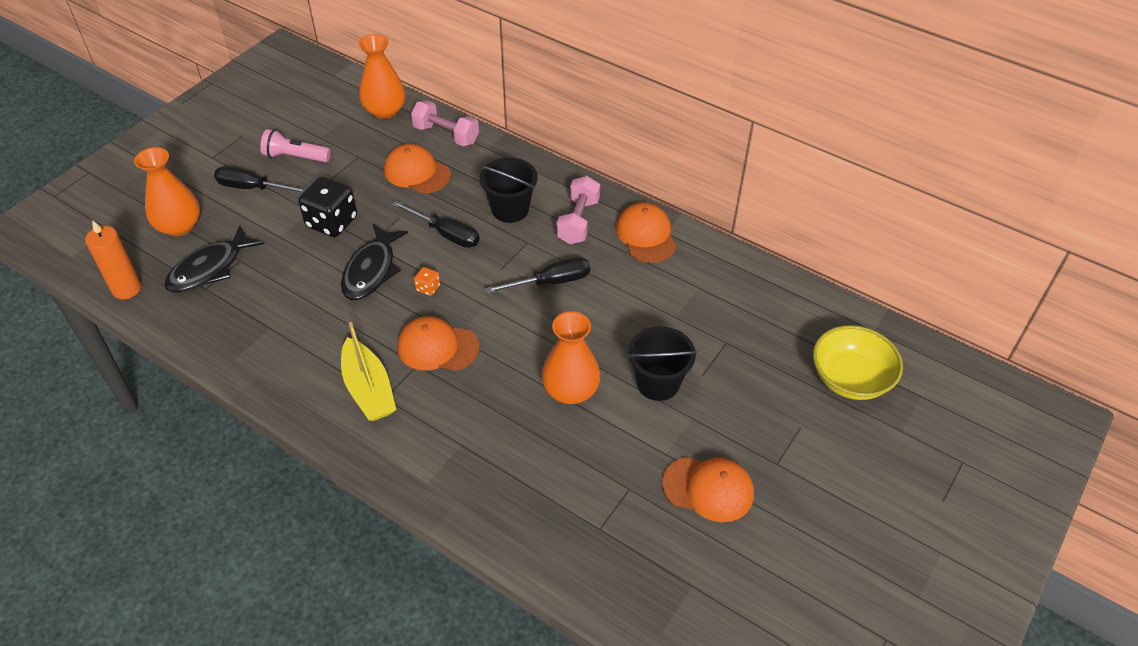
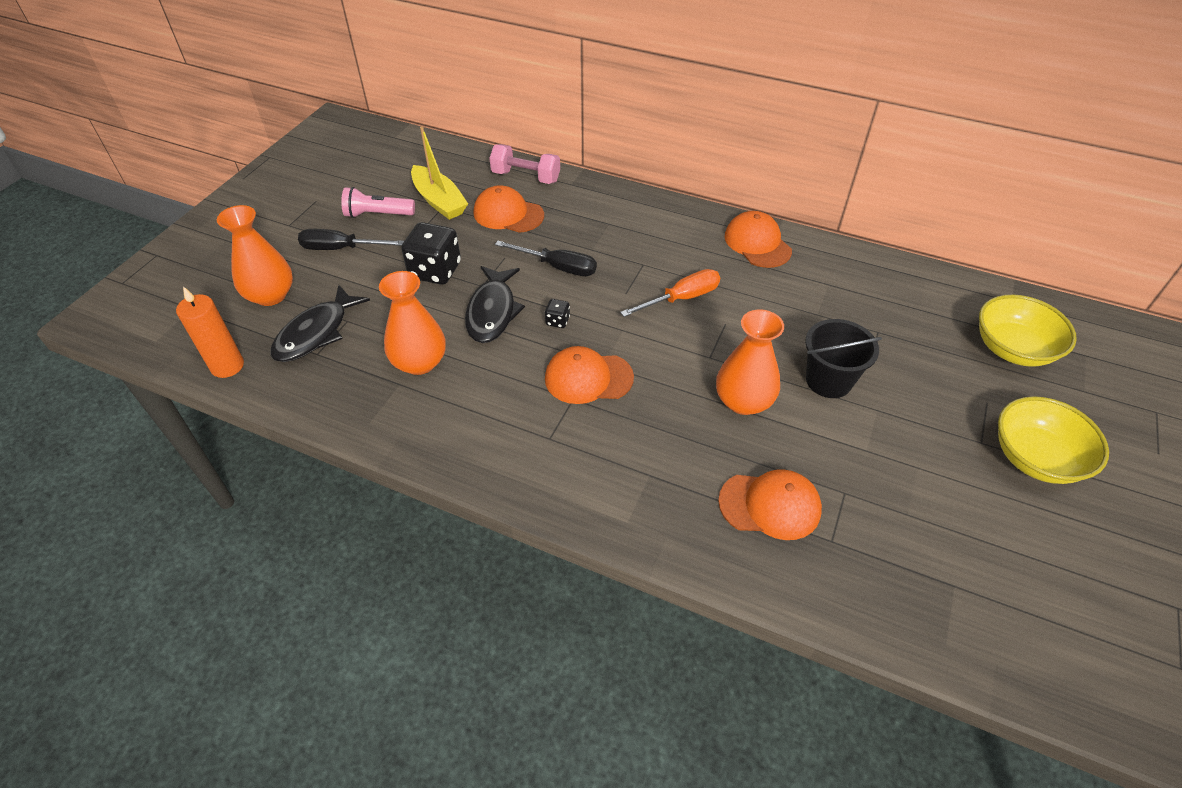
camera: 10 degrees left, 0 degrees up
yellow boat [341,322,396,421] -> yellow boat moved to [411,126,468,220]
orange vase [359,34,405,119] -> orange vase moved to [379,271,446,375]
orange dice [414,267,440,296] -> black dice [545,299,570,328]
black bucket [480,158,537,223] -> none
black screwdriver [485,257,590,294] -> orange screwdriver [620,269,720,317]
pink dumbbell [556,176,600,244] -> none
orange cap [662,457,754,522] -> orange cap moved to [718,469,822,540]
none -> yellow bowl [998,396,1109,484]

